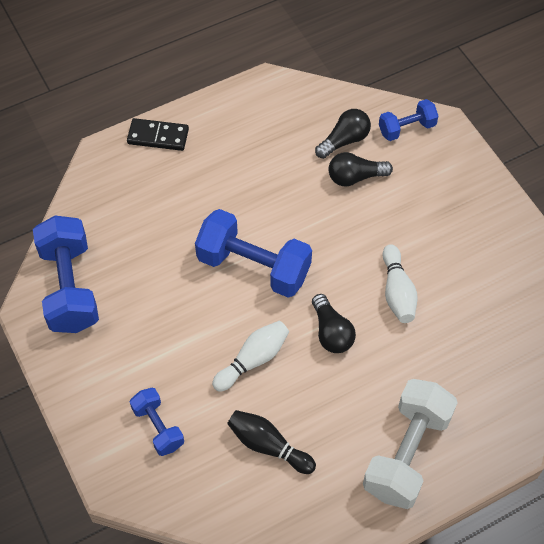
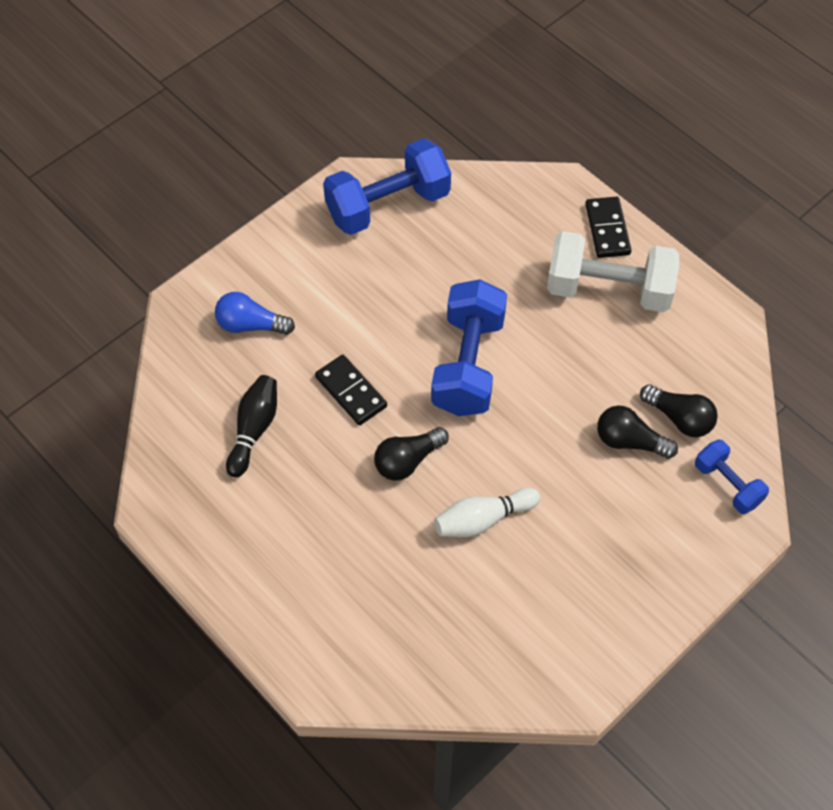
camera: 75 degrees right, 0 degrees up
blue dumbbell [130,388,184,456] -> blue light bulb [215,292,295,335]
white bowling pin [212,321,289,392] -> black domino [315,355,387,425]
black light bulb [328,152,393,186] -> black light bulb turned 45 degrees counterclockwise [597,406,678,459]
white dumbbell [363,379,458,509] -> white dumbbell moved to [547,231,679,312]

